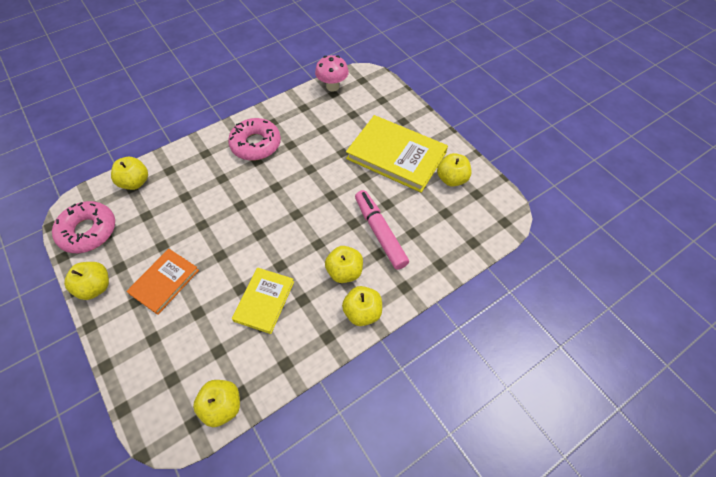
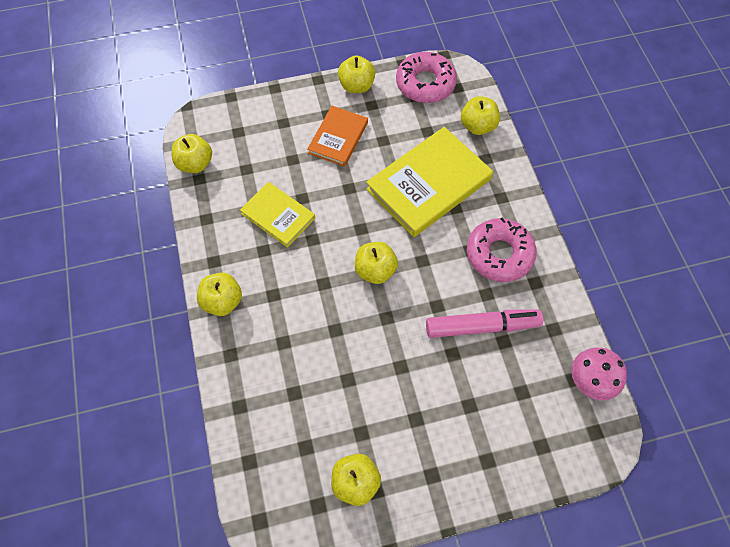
camera: 110 degrees right, 5 degrees up
orange book [126,249,199,315] -> orange book turned 60 degrees clockwise [307,106,368,167]
yellow apple [325,246,363,283] -> yellow apple moved to [355,242,398,284]
yellow book [346,115,448,193] -> yellow book moved to [366,127,493,237]
pink marker [355,190,409,270] -> pink marker moved to [426,309,543,338]

